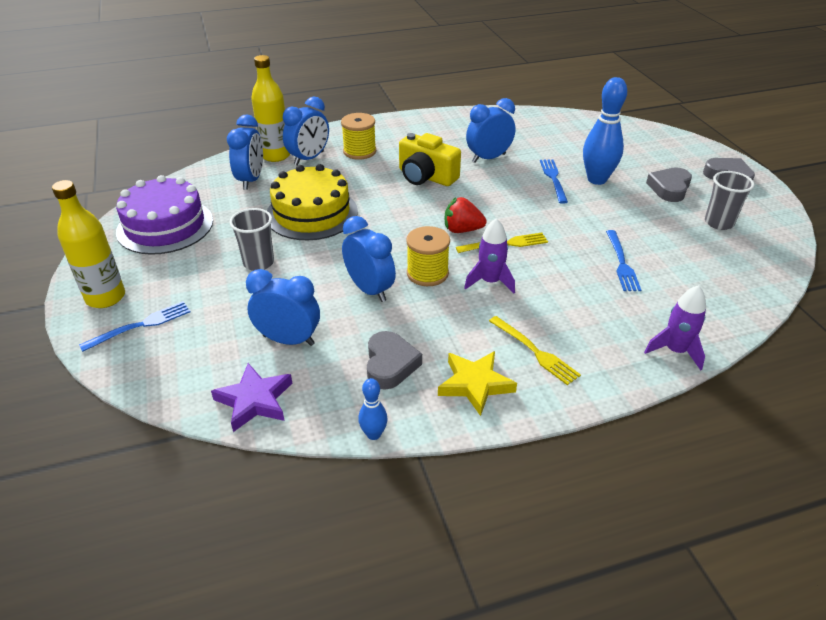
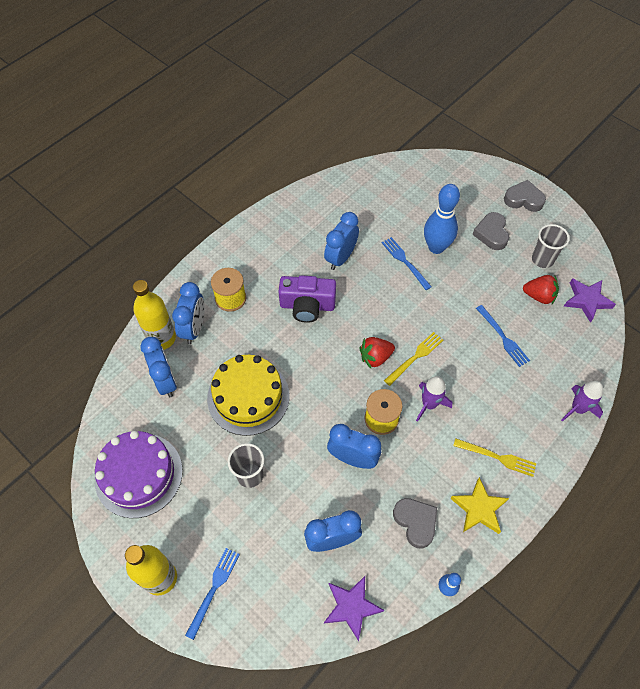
camera: 30 degrees left, 20 degrees up
yellow camera [399,133,461,186] -> purple camera [278,275,336,323]
none -> red strawberry [523,275,559,304]
none -> purple star [564,278,616,323]

